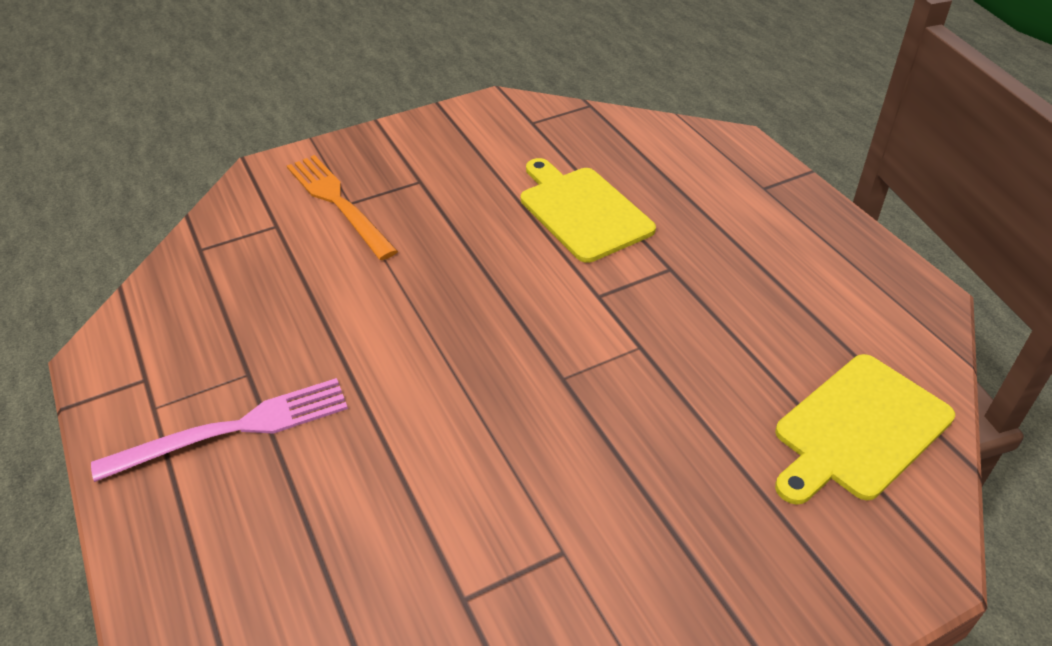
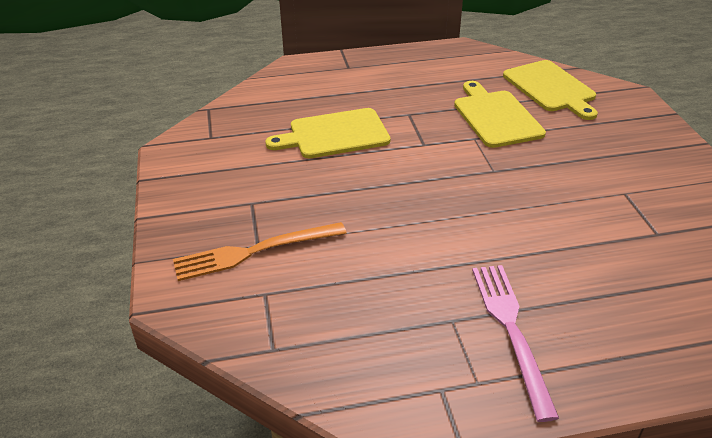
camera: 75 degrees left, 5 degrees down
none -> yellow cutting board [454,81,546,148]

